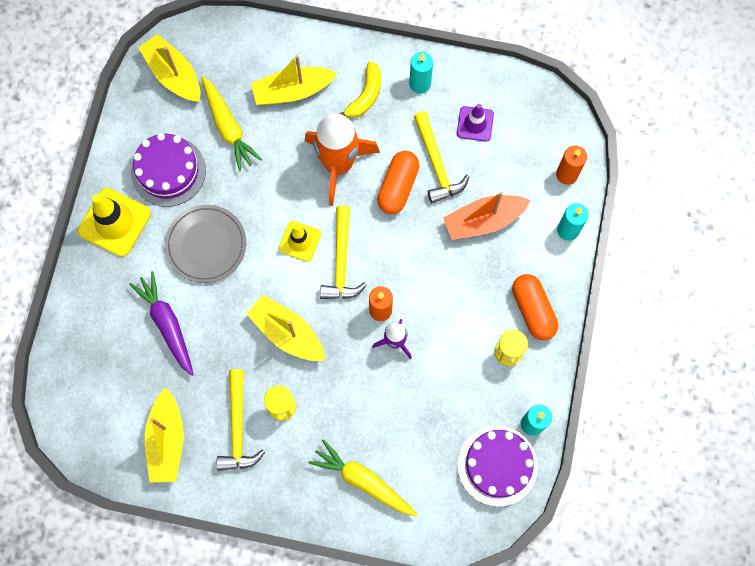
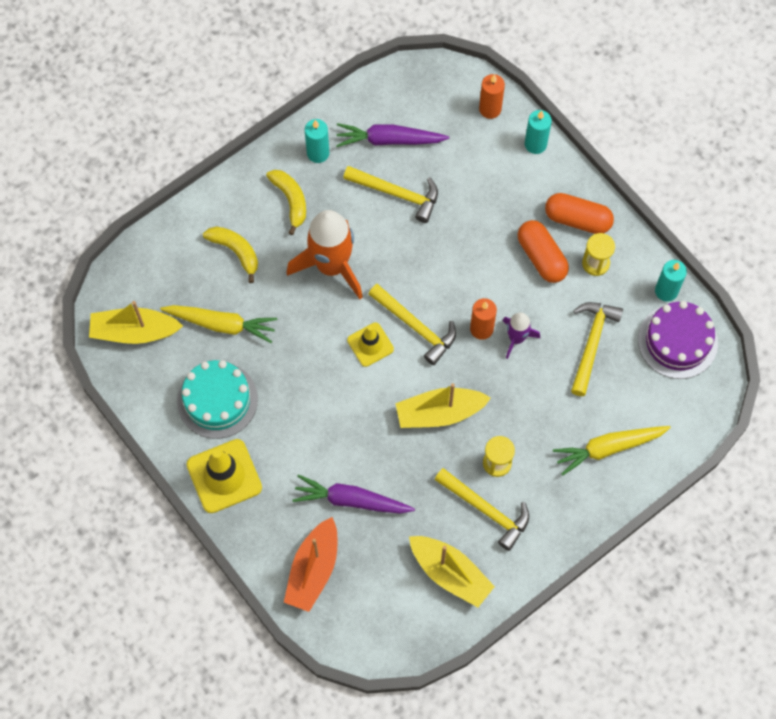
camera: 50 degrees left, 5 degrees down
purple cake [131,133,206,207] -> turquoise cake [177,360,258,439]
grey plate [165,205,246,283] -> none
yellow boat [251,55,337,105] -> yellow banana [203,227,258,283]
orange capsule [377,151,420,214] -> orange capsule moved to [518,220,569,283]
orange boat [443,191,531,240] -> orange boat moved to [284,517,337,612]
purple traffic cone [457,104,494,142] -> purple carrot [336,123,449,147]
none -> yellow hammer [571,302,623,396]

